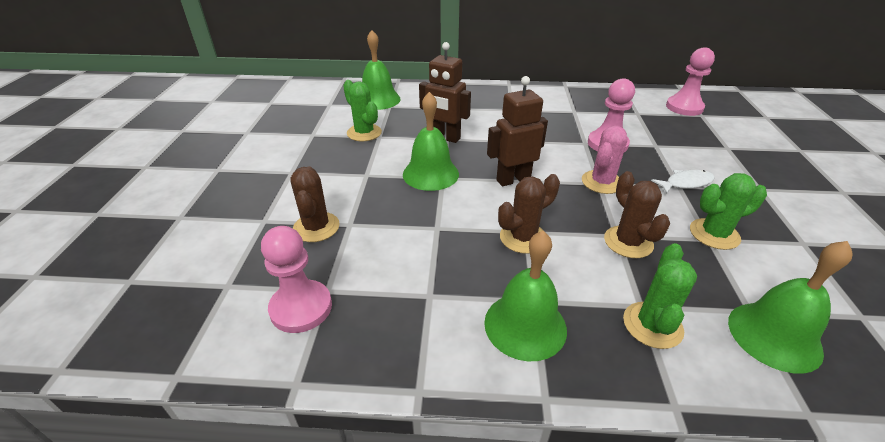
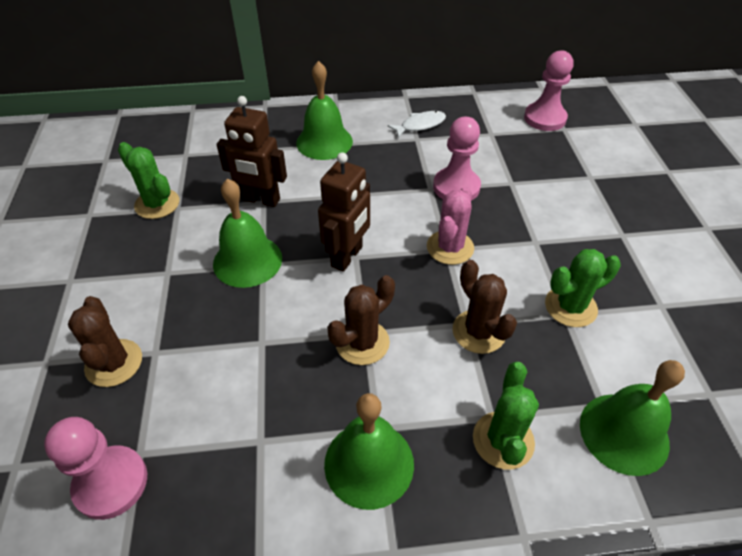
camera: 10 degrees left, 10 degrees up
green bell [362,30,401,110] -> green bell moved to [296,61,353,160]
brown robot [487,76,548,186] -> brown robot turned 150 degrees clockwise [318,152,370,272]
white fish [651,170,715,194] -> white fish moved to [387,111,446,138]

